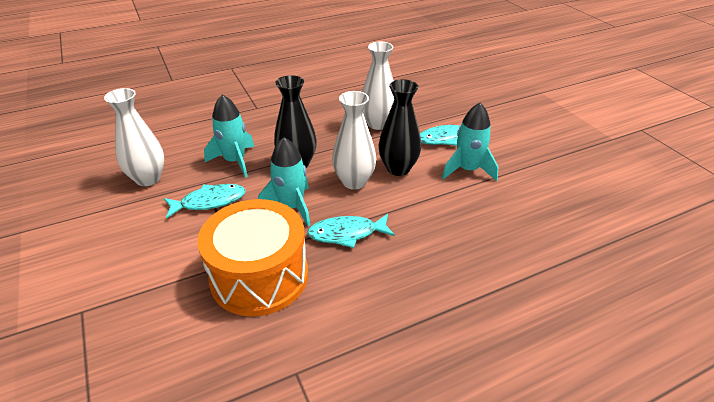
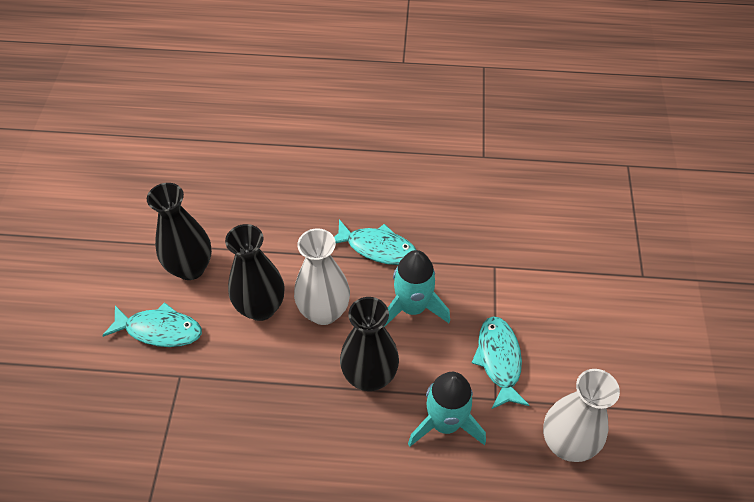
camera: 150 degrees left, 15 degrees up
turquoise fish [164,184,246,219] -> turquoise fish turned 75 degrees clockwise [472,316,529,409]
orange drum [198,199,308,316] -> none
white vase [362,42,394,130] -> none
turquoise rocket [442,103,498,181] -> black vase [147,183,212,280]

